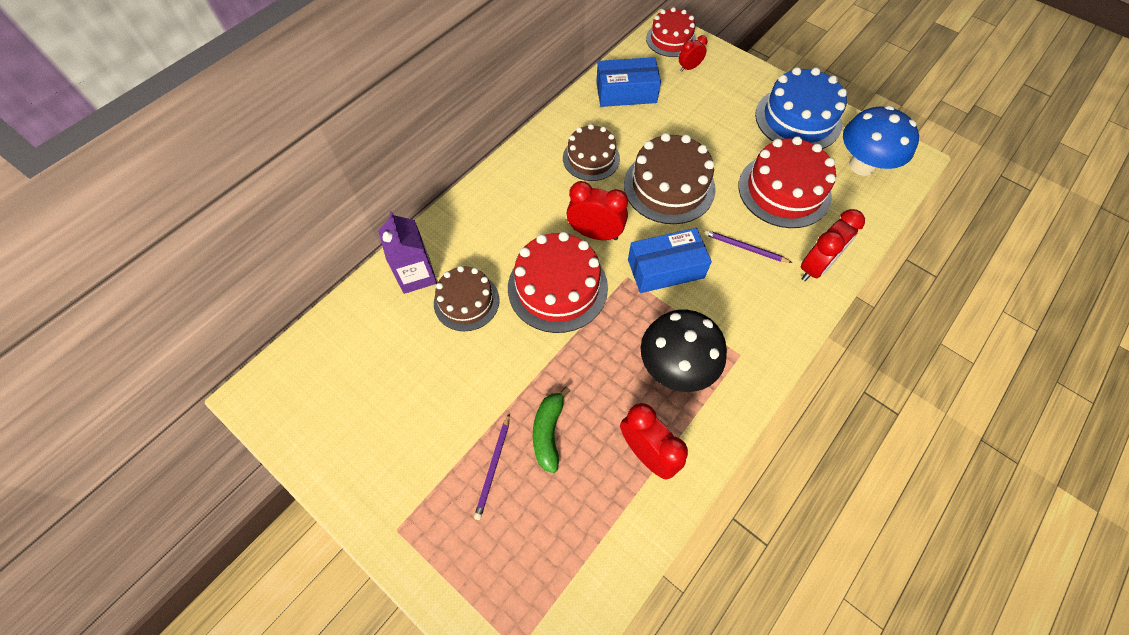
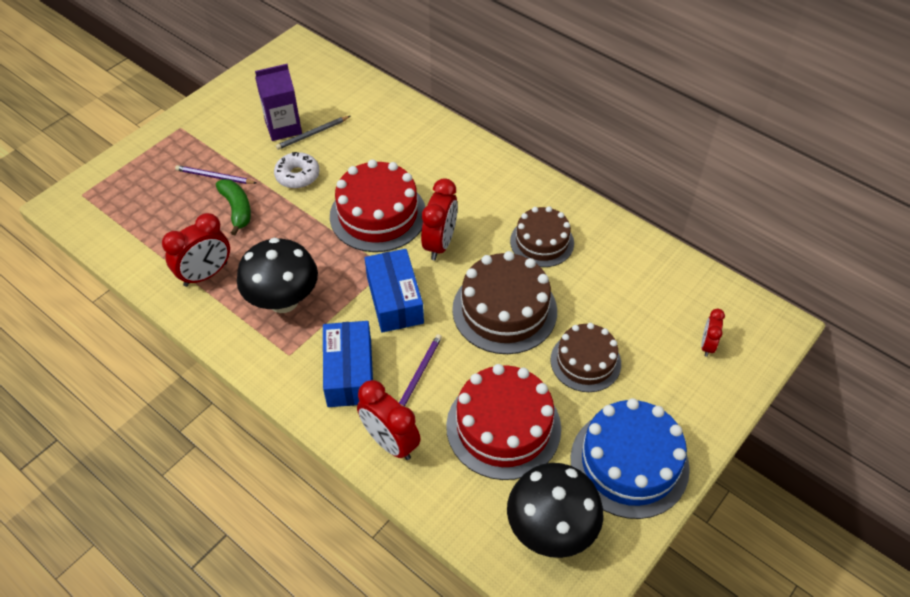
camera: 90 degrees right, 10 degrees down
purple carton [378,211,437,294] -> purple carton moved to [255,64,302,141]
brown cake [434,266,500,331] -> brown cake moved to [551,323,621,392]
green banana [533,387,570,473] -> green banana turned 60 degrees clockwise [216,179,251,235]
blue box [596,57,661,107] -> blue box moved to [323,321,373,407]
red cake [646,7,697,57] -> none
red clock [679,35,708,72] -> red clock turned 135 degrees counterclockwise [701,309,725,357]
blue mushroom [843,106,919,176] -> black mushroom [507,463,604,558]
none -> white donut [274,152,320,189]
none -> grey pencil [276,116,350,150]

